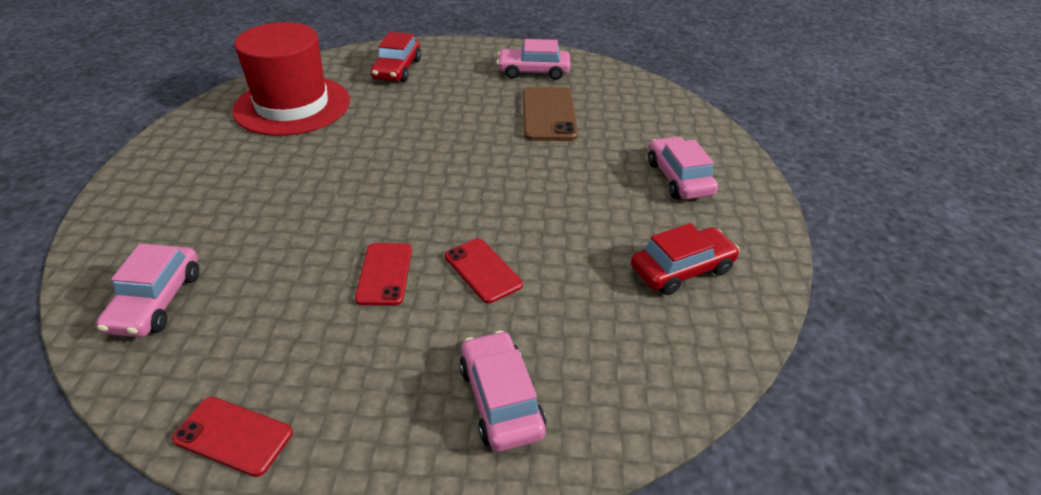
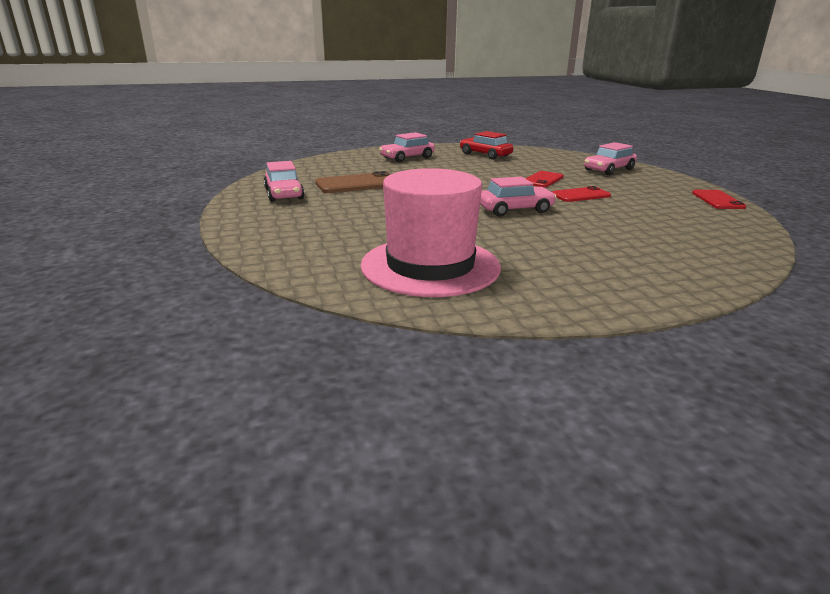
camera: 110 degrees left, 15 degrees down
pink car [96,243,199,337] -> pink car moved to [480,176,556,216]
red hat [232,22,350,136] -> pink hat [360,168,501,297]
red car [371,32,421,82] -> none

